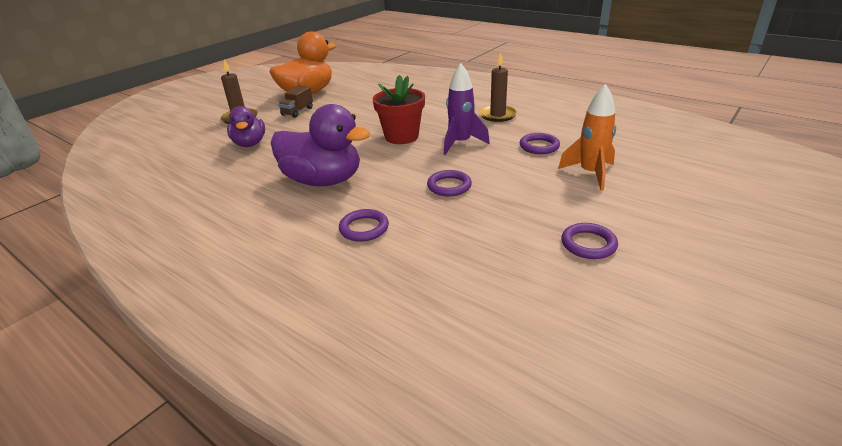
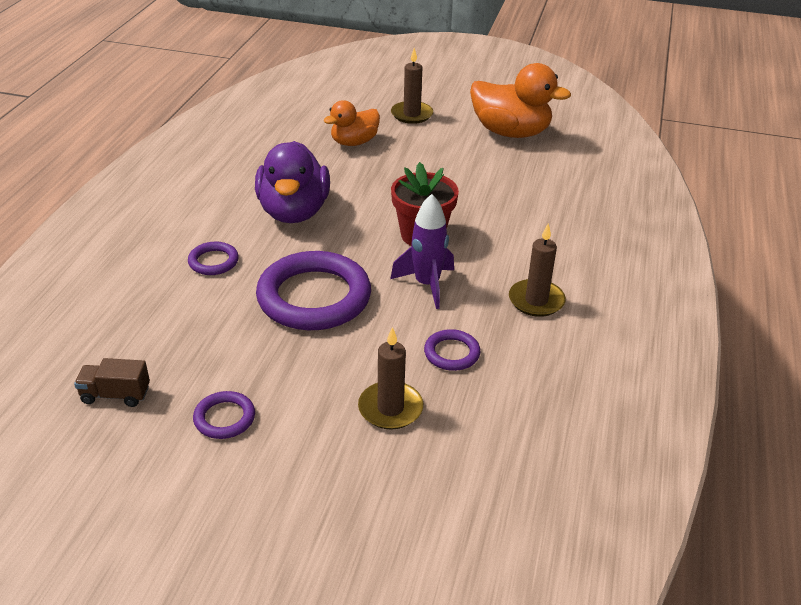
camera: 65 degrees right, 5 degrees up
purple duck [227,106,265,147] -> orange duck [324,100,380,146]
brown truck [278,86,313,118] -> brown truck moved to [74,358,150,407]
purple ring [427,170,472,196] -> purple ring [256,251,371,330], size x2.17
orange rocket [558,84,616,191] -> brown candle [358,327,423,430]

